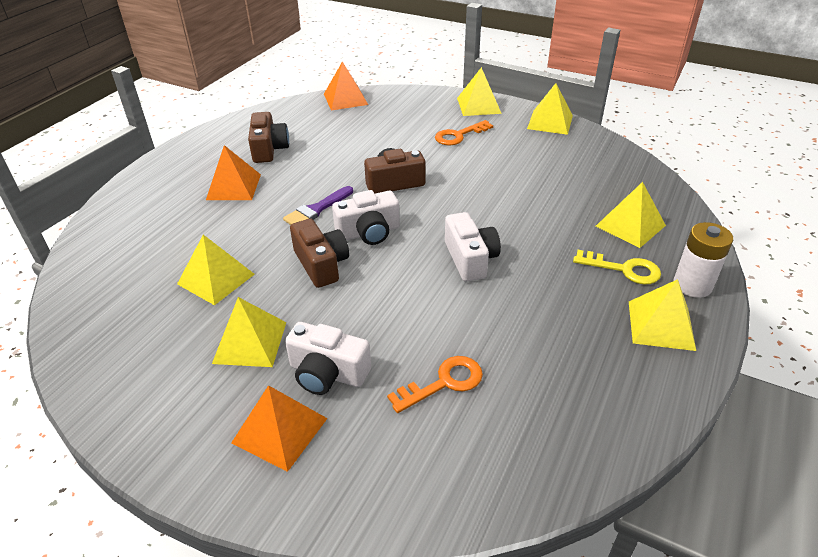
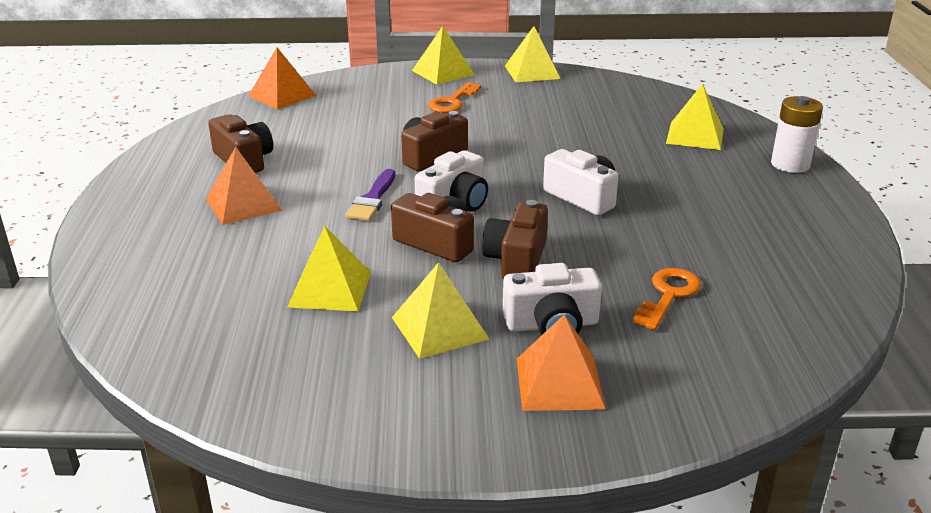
camera: 30 degrees left, 10 degrees down
yellow key [573,250,661,285] -> none
yellow pyramid [629,279,696,351] -> none
none -> brown camera [482,200,548,279]

